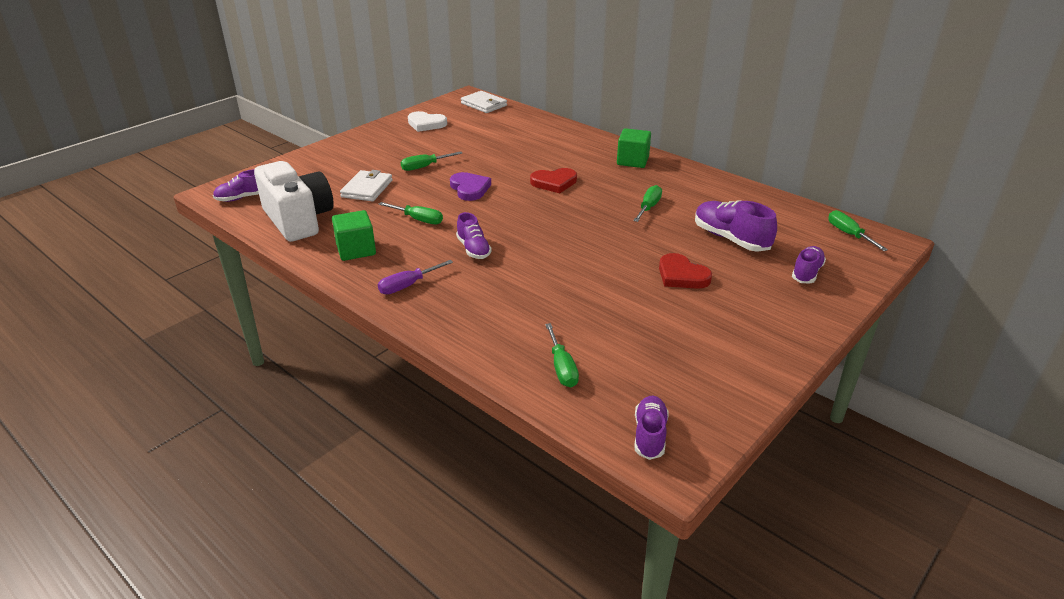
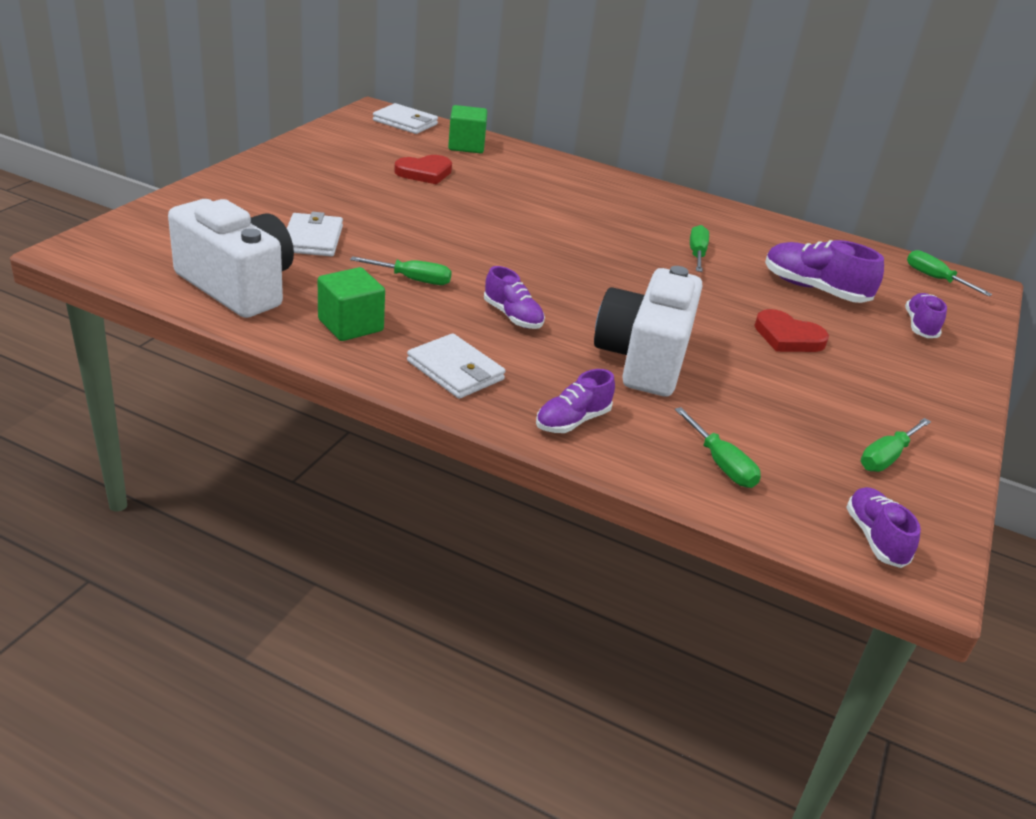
camera: 20 degrees left, 0 degrees up
purple shoe [213,169,259,202] -> purple shoe moved to [536,369,615,433]
purple screwdriver [378,260,453,294] -> white wallet [407,333,505,399]
green screwdriver [401,151,462,171] -> green screwdriver moved to [861,418,931,472]
white heart [408,111,447,132] -> none
purple heart [450,172,491,201] -> none
red heart [530,168,577,193] -> red heart moved to [394,155,452,184]
green cube [617,128,651,168] -> green cube moved to [448,105,487,153]
none -> white camera [594,266,703,396]

